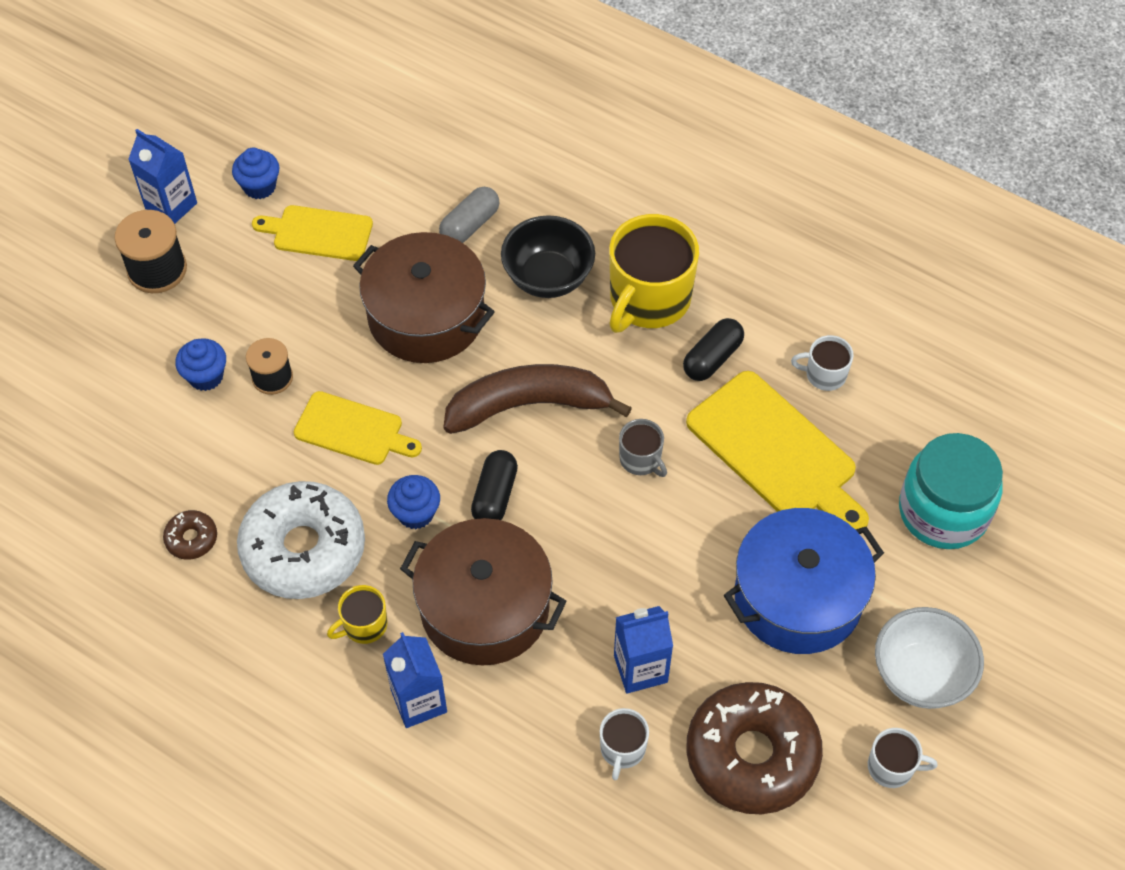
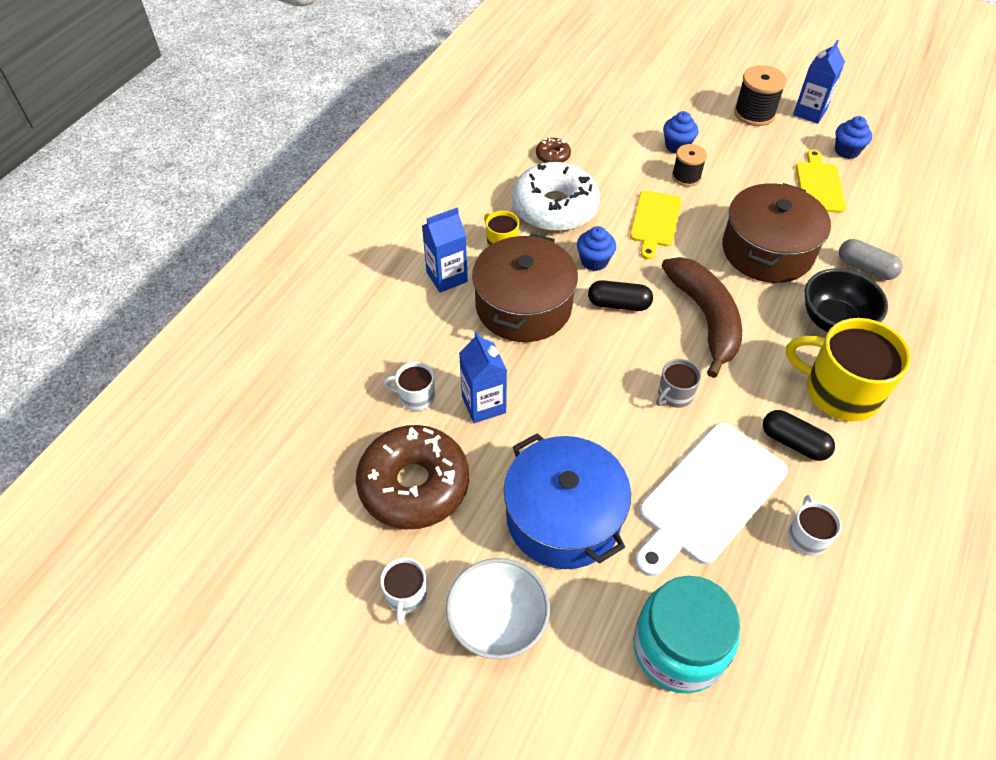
camera: 85 degrees right, 5 degrees down
yellow cutting board [686,371,869,529] -> white cutting board [635,422,788,576]

